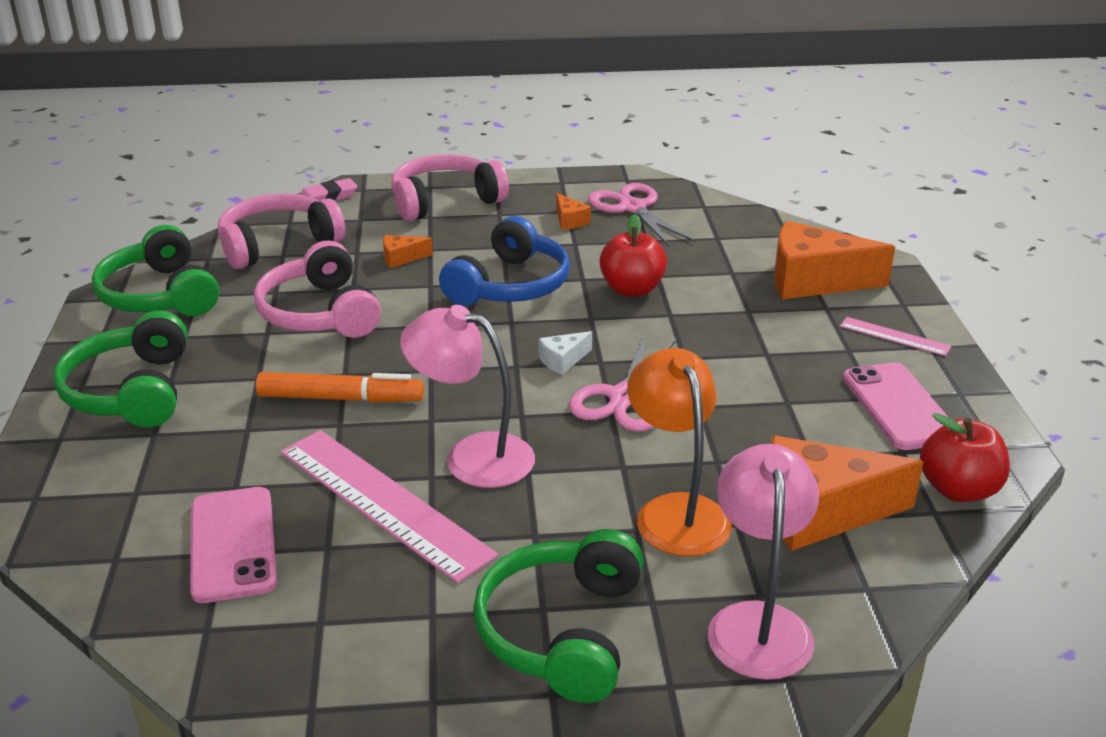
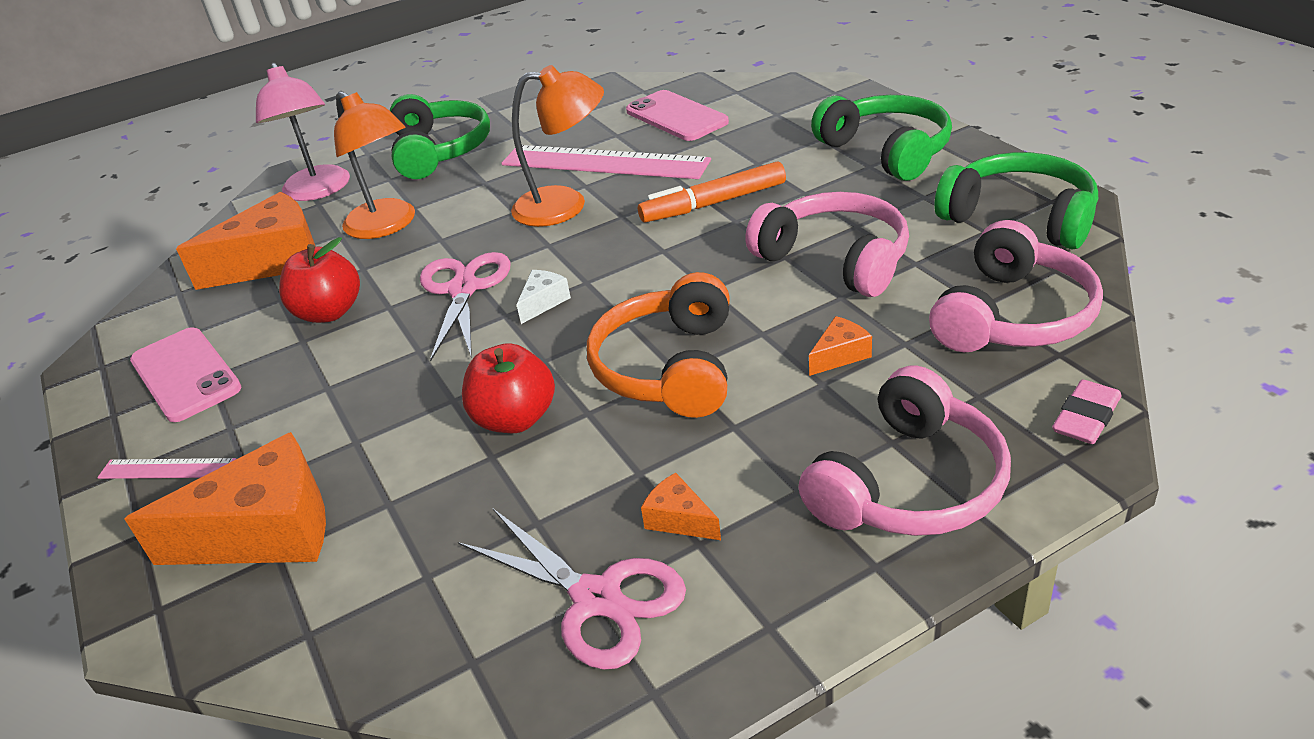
camera: 160 degrees right, 5 degrees up
pink lamp [400,305,535,488] -> orange lamp [511,65,604,227]
blue headphones [439,216,570,306] -> orange headphones [587,272,730,418]
red apple [920,413,1010,502] -> red apple moved to [279,237,360,323]

